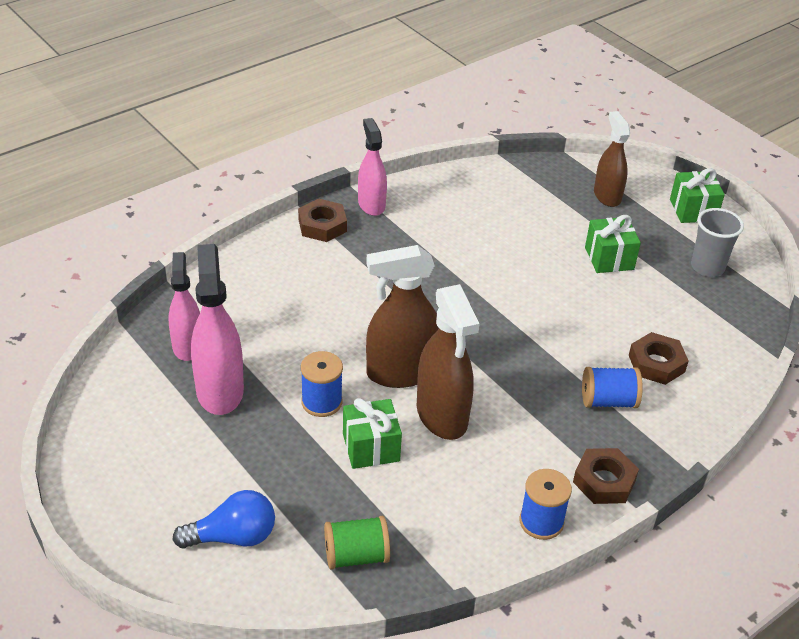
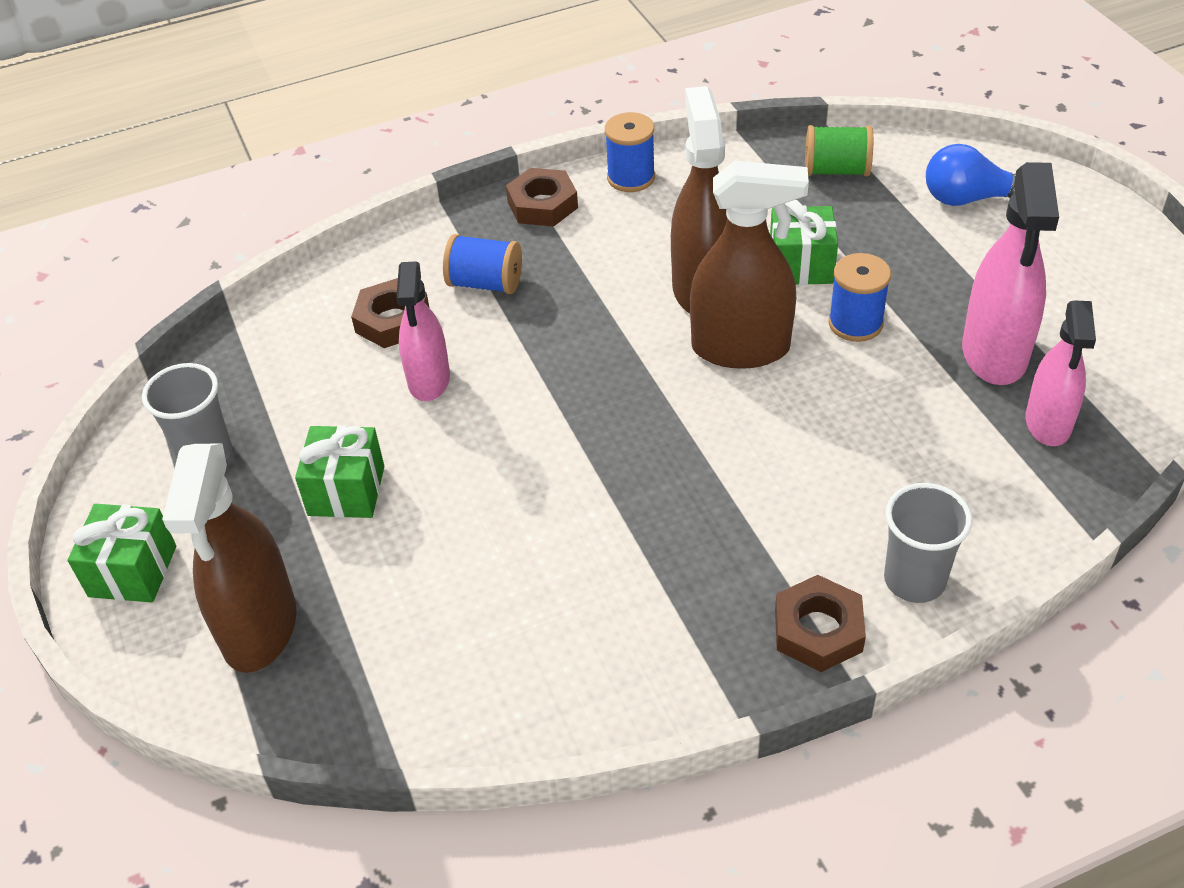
camera: 160 degrees left, 5 degrees up
pink spray bottle [358,118,387,216] -> pink spray bottle moved to [396,261,450,401]
brown spray bottle [594,111,630,207] -> brown spray bottle [162,444,297,673], size x1.50
none -> grey cup [884,483,972,603]

